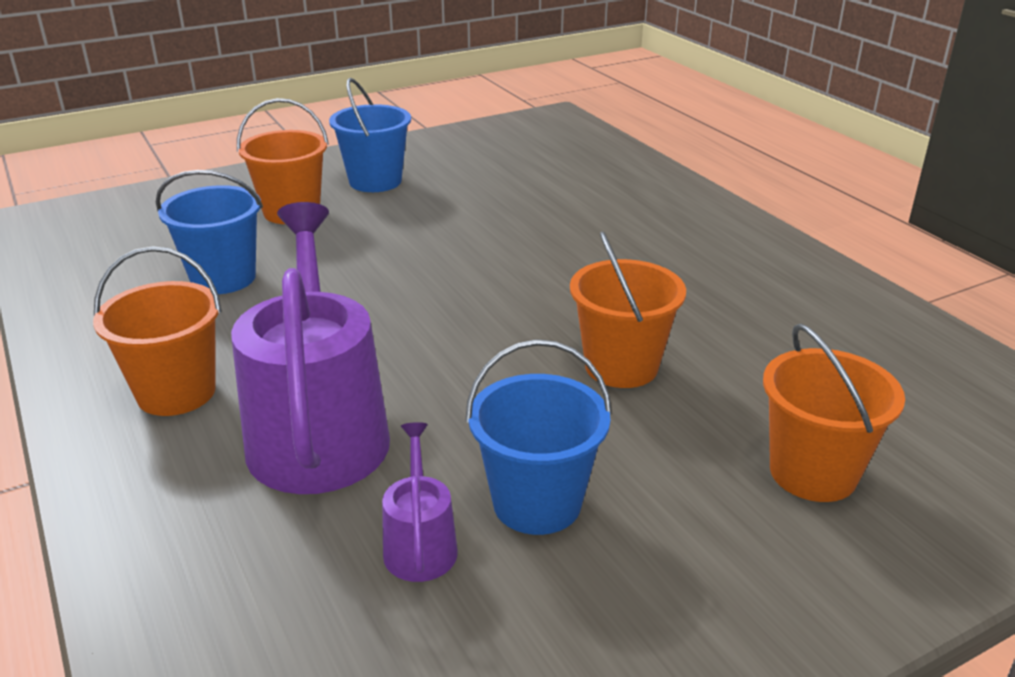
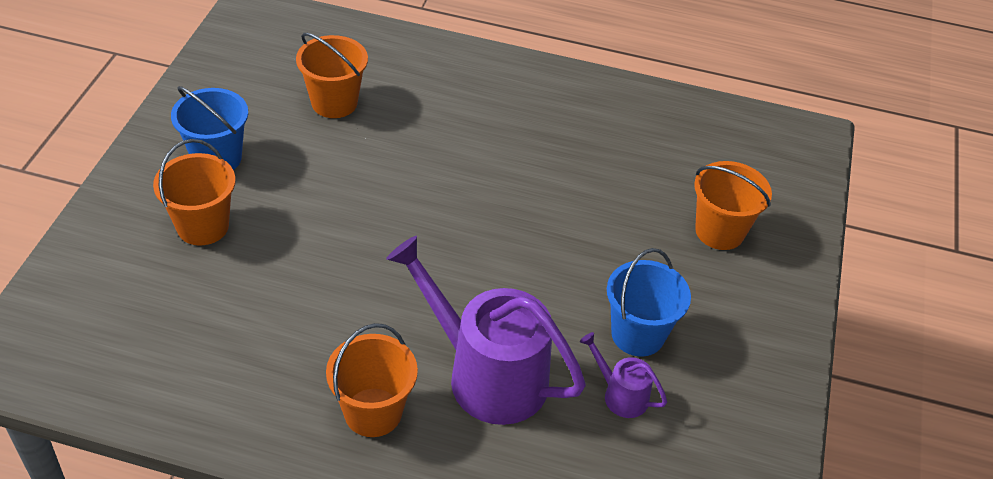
camera: 50 degrees left, 15 degrees up
blue bucket [156,170,263,294] -> none
orange bucket [570,231,686,388] -> orange bucket moved to [296,33,368,118]

